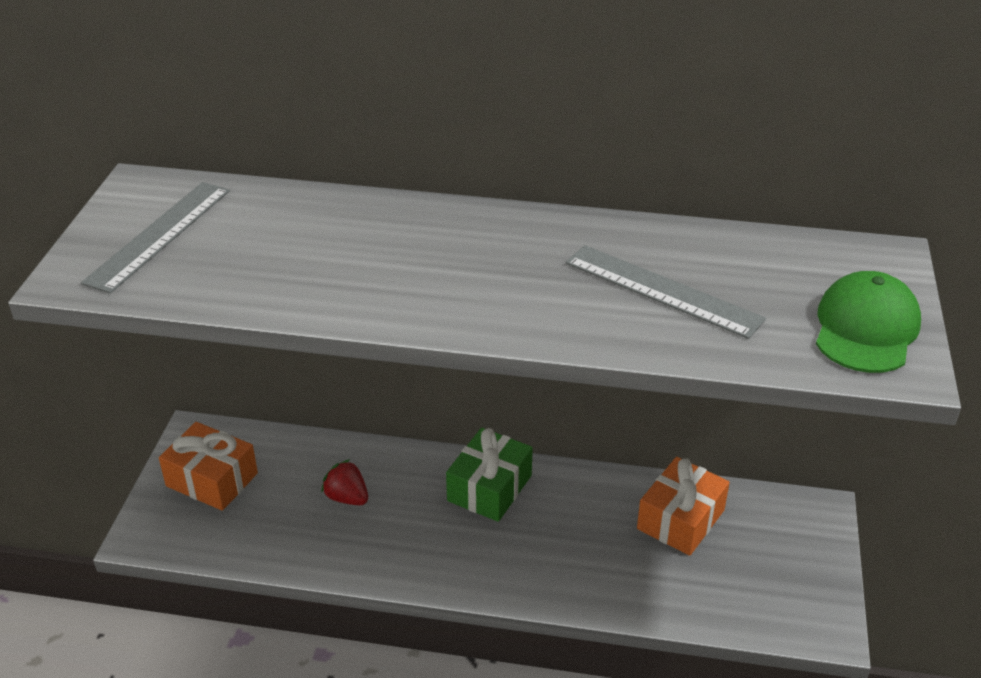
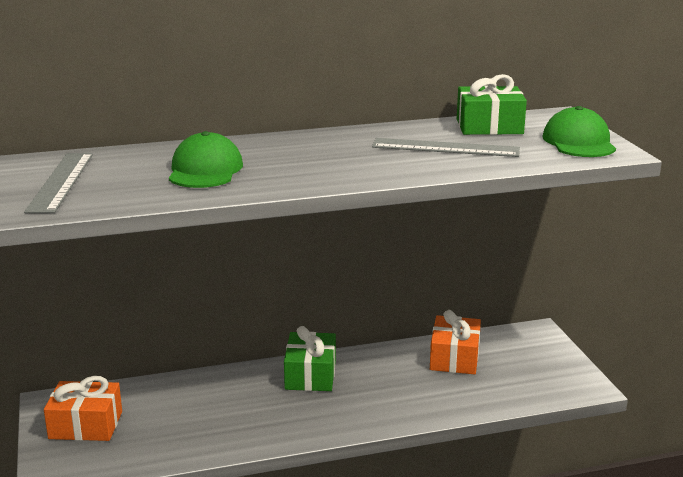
camera: 25 degrees left, 15 degrees down
red strawberry [321,459,368,505] -> none
none -> green cap [169,131,243,188]
none -> green gift [457,74,527,135]

